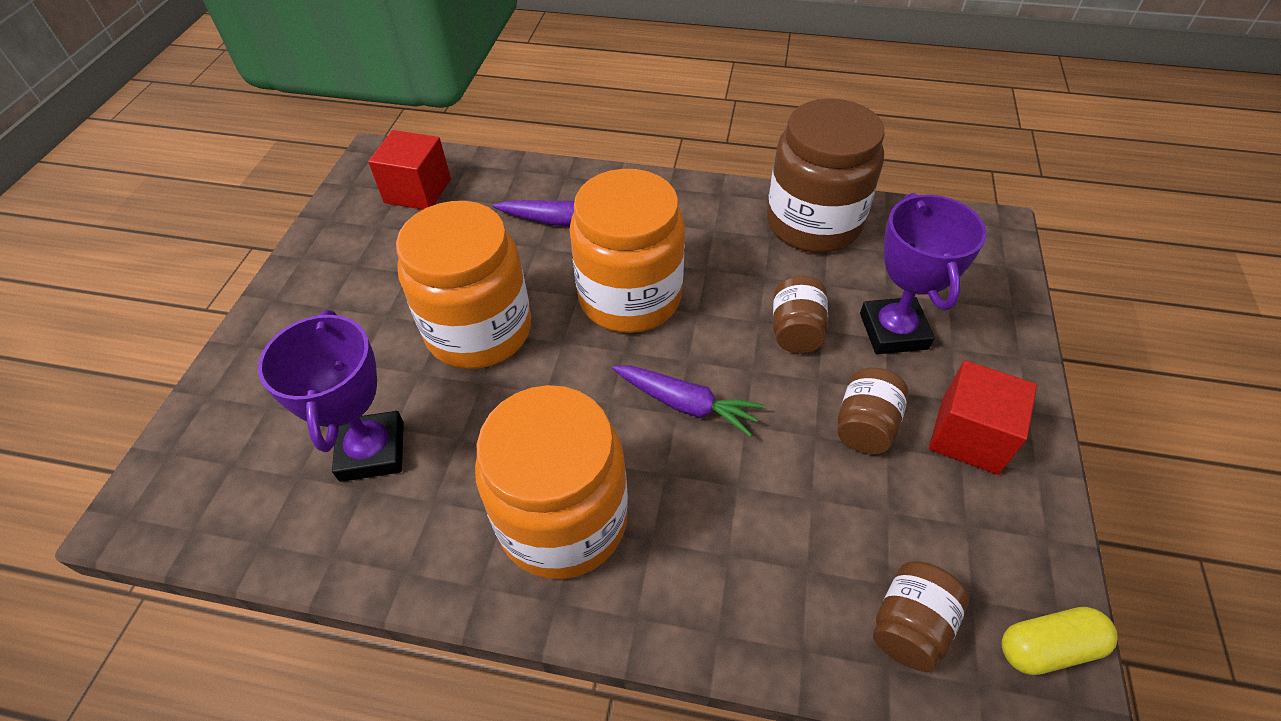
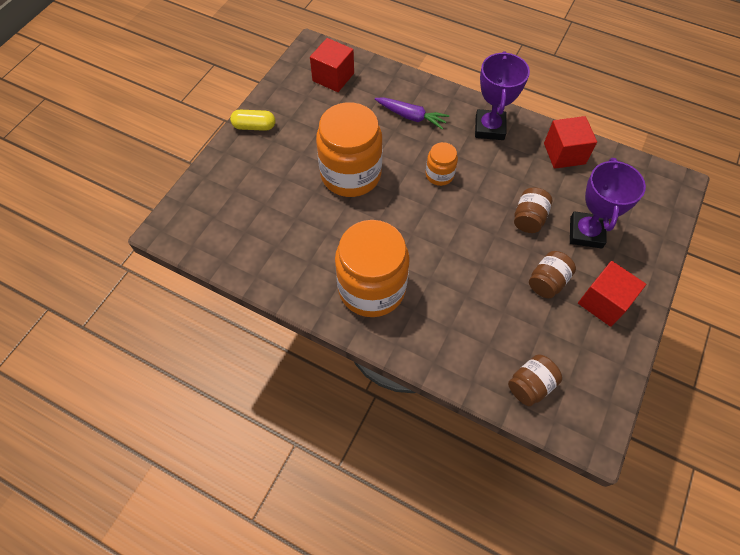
camera: 15 degrees right, 10 degrees up
purple trophy [258,310,404,482] -> purple trophy moved to [475,51,530,140]
orange jar [569,169,685,333] -> orange jar [426,142,458,186], size x0.48
purple carrot [612,365,764,437] -> none
brown jar [767,98,885,253] -> red cube [544,116,597,169]
yellow capsule [1001,607,1118,675] -> yellow capsule moved to [230,110,275,131]

